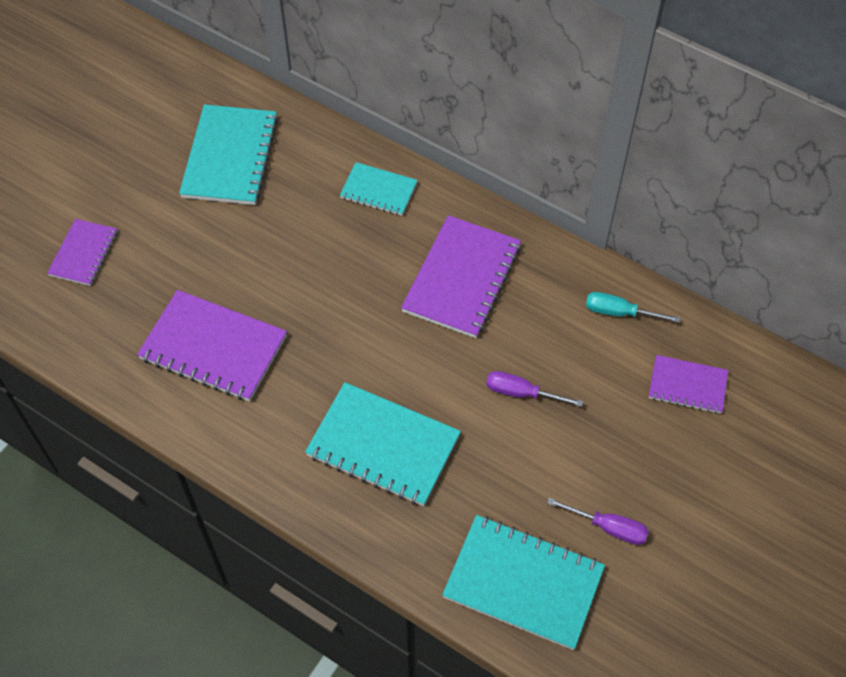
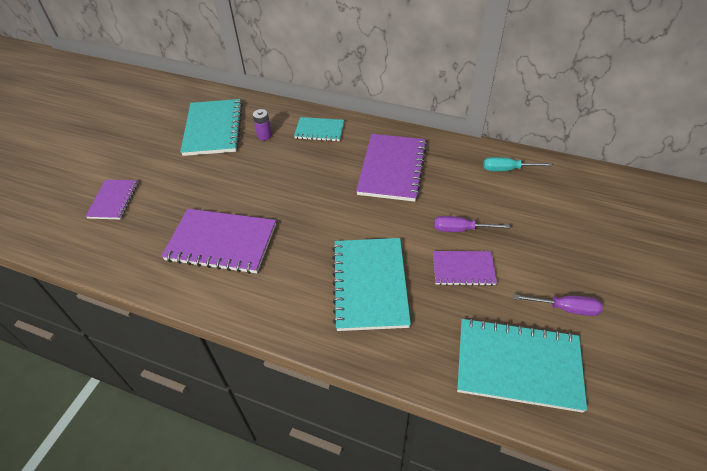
camera: 10 degrees left, 10 degrees down
turquoise notebook [305,382,461,506] -> turquoise notebook turned 75 degrees clockwise [332,238,411,331]
purple notebook [649,355,728,414] -> purple notebook moved to [433,251,497,286]
none -> purple battery [253,109,272,140]

